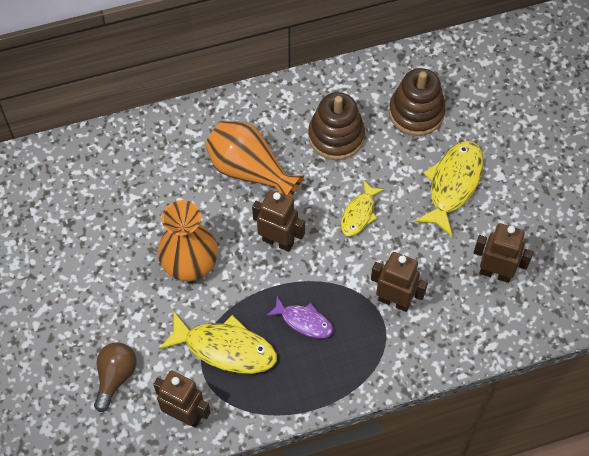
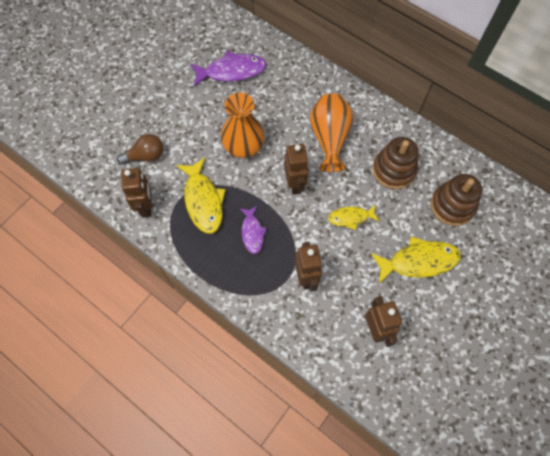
camera: 55 degrees right, 5 degrees up
none -> purple fish [190,51,267,86]

